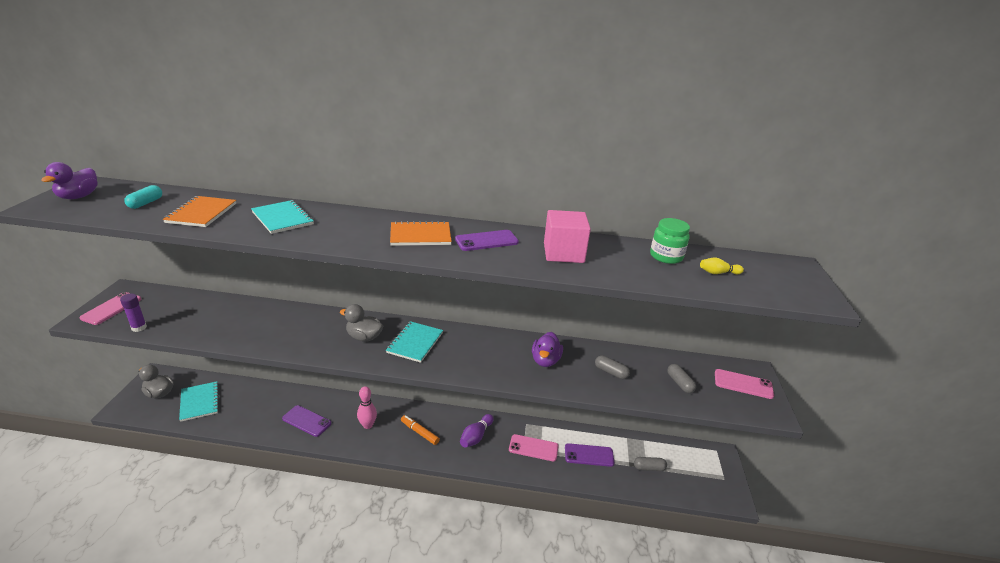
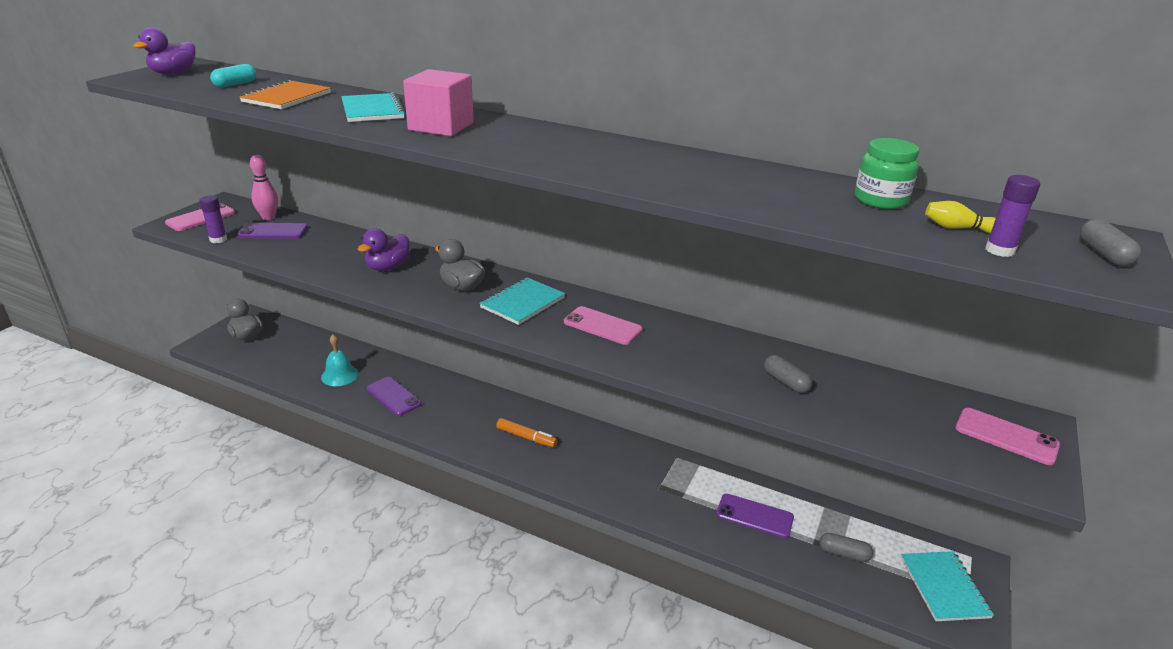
camera: 20 degrees right, 0 degrees up
turquoise notebook [179,381,219,422] -> turquoise notebook moved to [901,551,994,621]
pink bowling pin [357,386,377,429] -> pink bowling pin moved to [250,155,278,220]
orange notebook [390,221,452,246] -> none
orange marker [401,415,440,445] -> orange marker turned 150 degrees clockwise [496,418,558,447]
purple phone [455,230,519,251] -> purple phone moved to [237,223,308,239]
purple bowling pin [460,414,494,448] -> none
pink phone [509,434,559,461] -> pink phone moved to [564,306,643,345]
purple duck [532,332,563,367] -> purple duck moved to [358,228,410,271]
pink cube [544,210,591,263] -> pink cube moved to [403,69,474,136]
grey capsule [667,364,696,393] -> grey capsule moved to [1080,219,1141,266]
none -> turquoise bell [321,335,359,386]
none -> purple glue stick [985,175,1040,257]

